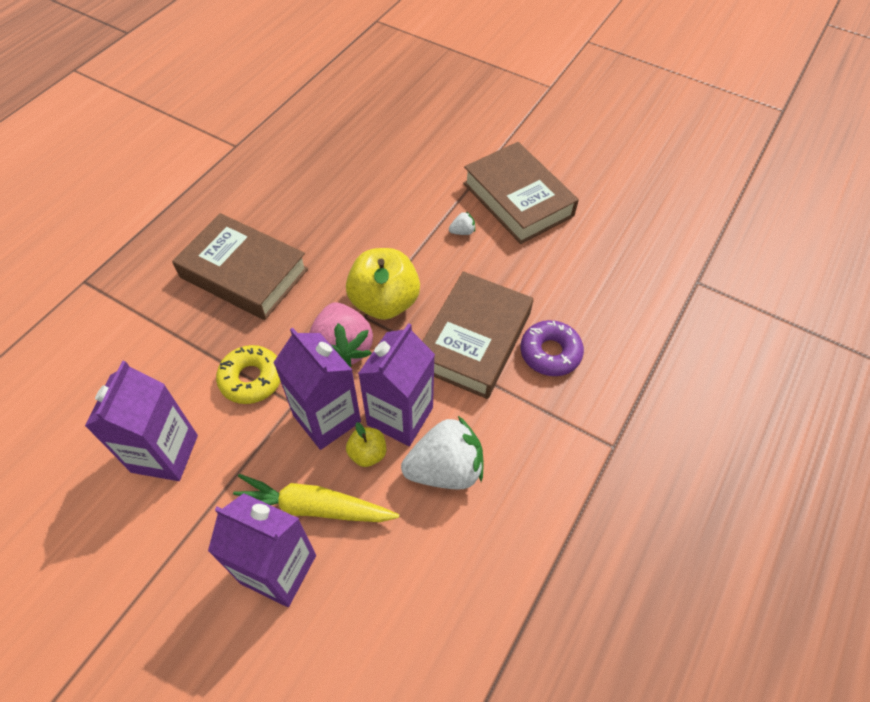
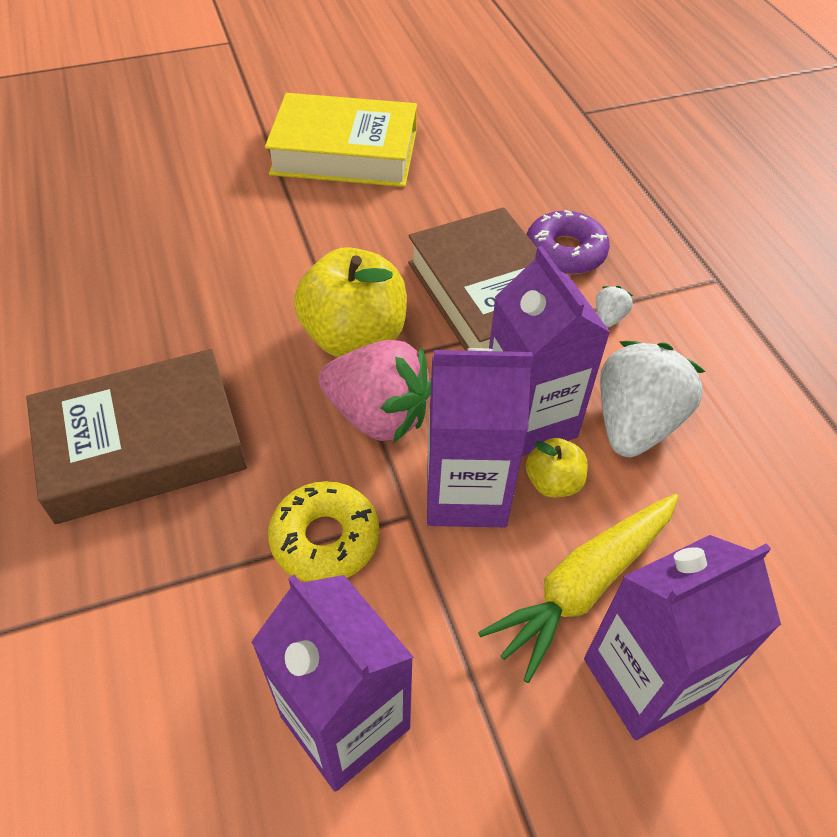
camera: 50 degrees left, 5 degrees down
white strawberry [449,211,475,235] -> white strawberry moved to [596,286,633,328]
brown book [463,142,579,244] -> yellow book [265,93,417,187]

